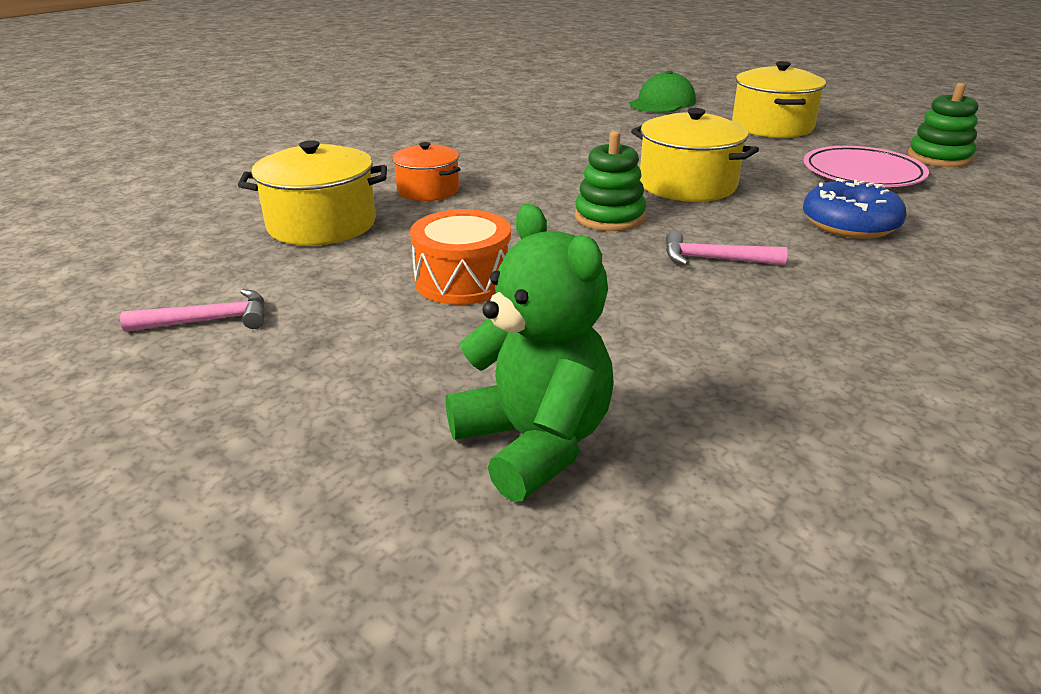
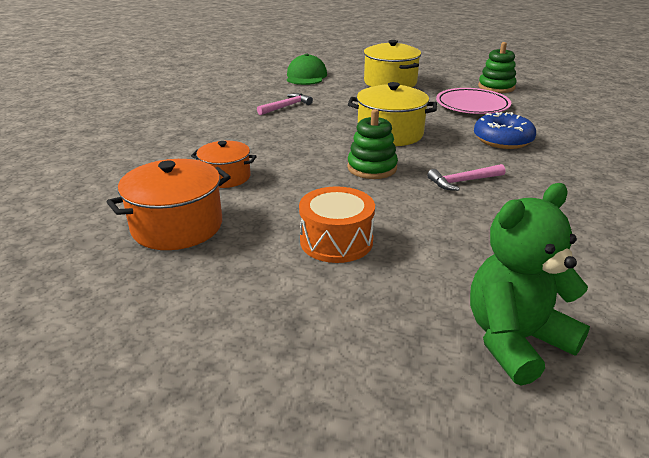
camera: 30 degrees left, 0 degrees up
pink hammer [120,289,265,332] -> pink hammer moved to [257,93,313,115]
yellow pot [238,140,387,246] -> orange pot [107,159,231,250]
green teddy bear [445,204,614,502] -> green teddy bear turned 60 degrees counterclockwise [470,183,590,386]

